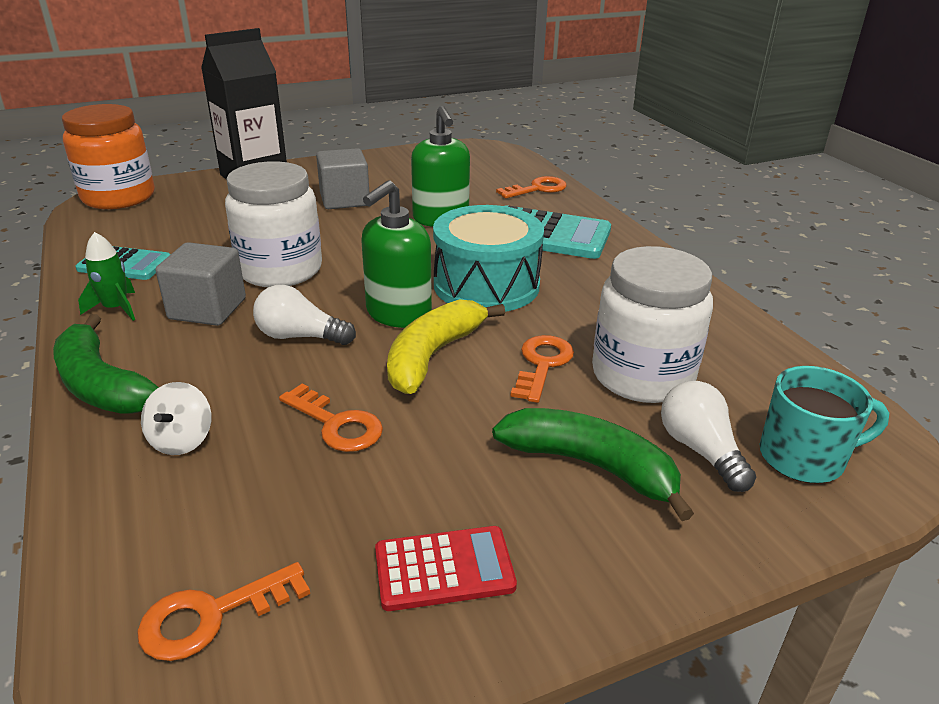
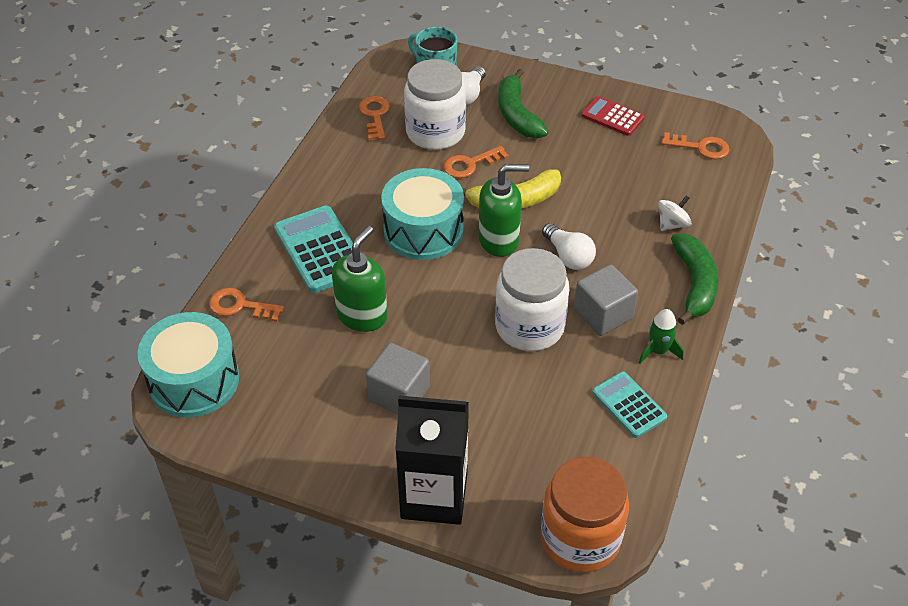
camera: 135 degrees left, 15 degrees up
orange key [279,383,383,452] -> orange key moved to [359,96,390,140]
none -> turquoise drum [138,312,239,418]

